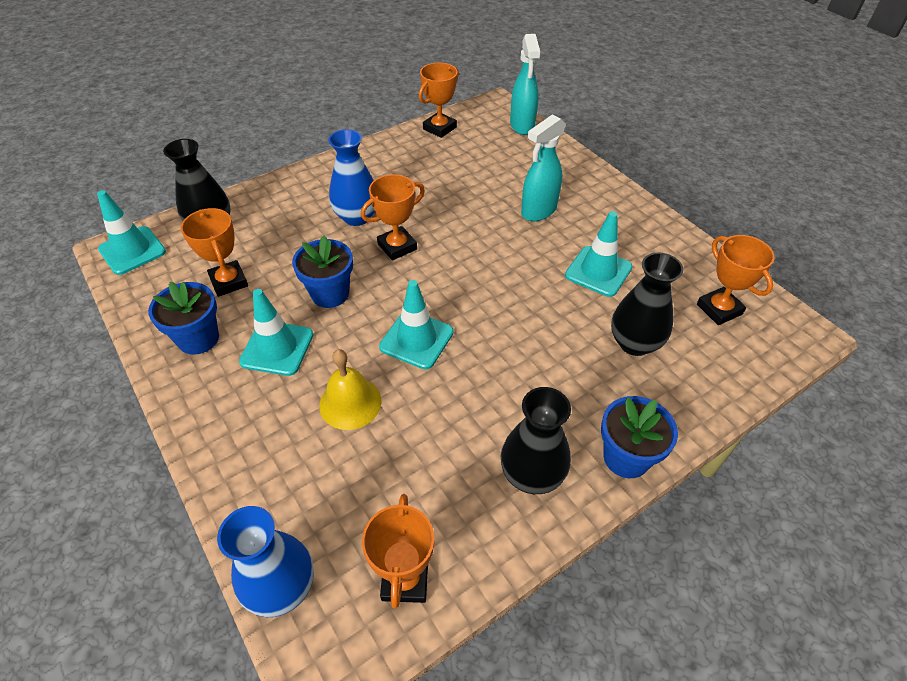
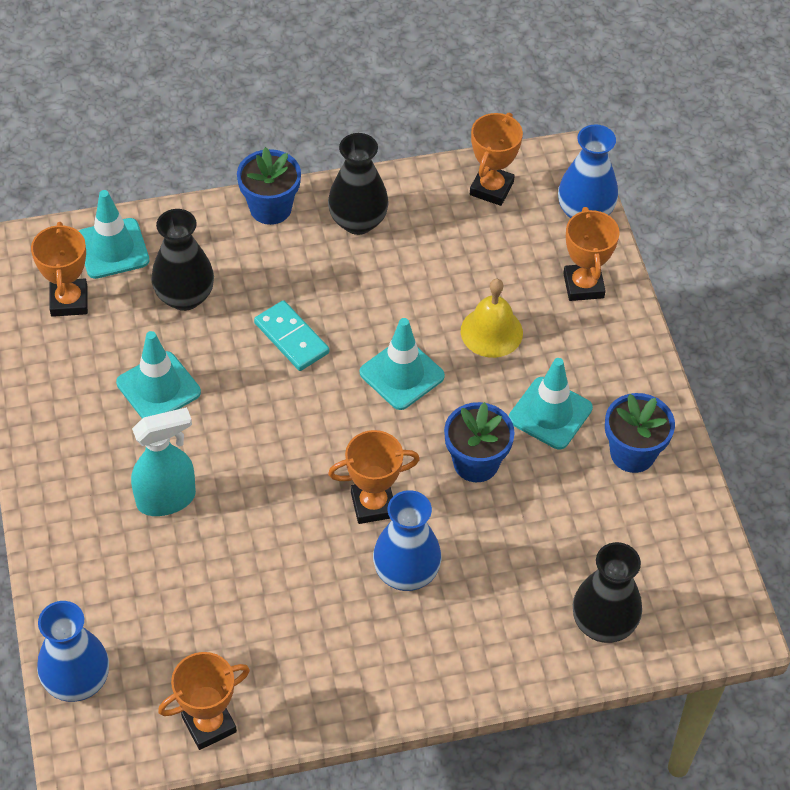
camera: 160 degrees left, 5 degrees up
turquoise traffic cone [97,190,166,275] -> turquoise traffic cone moved to [79,190,149,279]
orange trophy [181,208,248,297] -> orange trophy moved to [563,207,620,301]
turquoise spray bottle [510,34,540,135] -> blue vase [37,601,109,702]
none -> turquoise domino [254,300,329,371]

